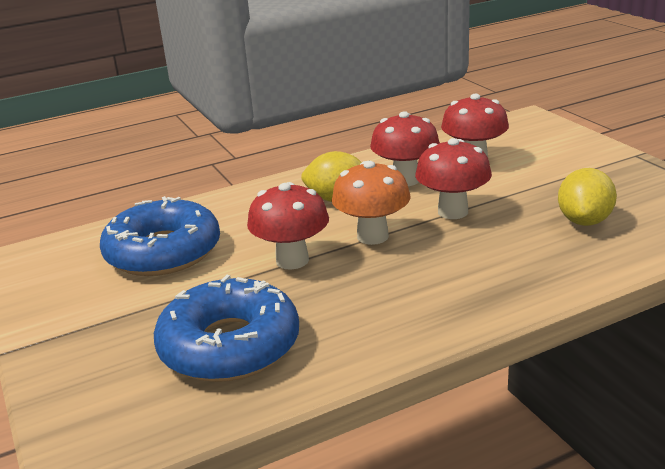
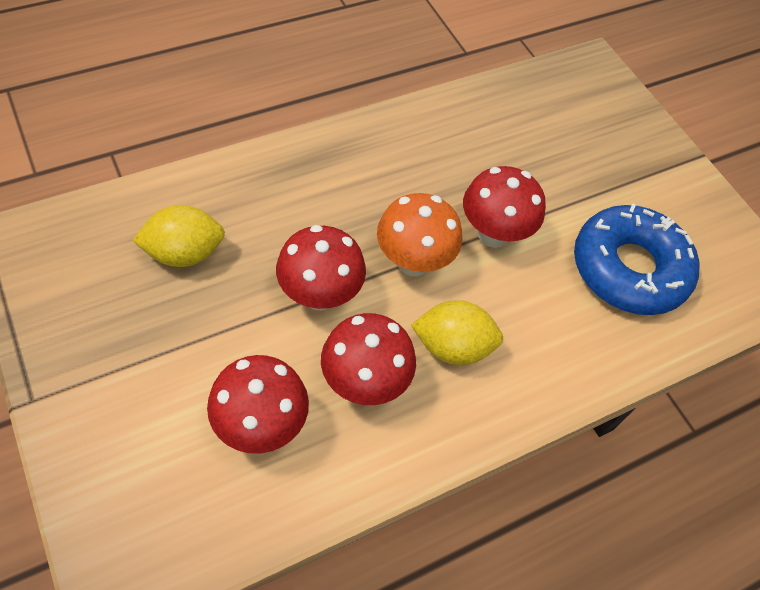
camera: 170 degrees right, 30 degrees up
blue donut [154,275,299,382] -> none
yellow lemon [558,168,617,226] -> yellow lemon turned 60 degrees clockwise [132,205,225,267]

